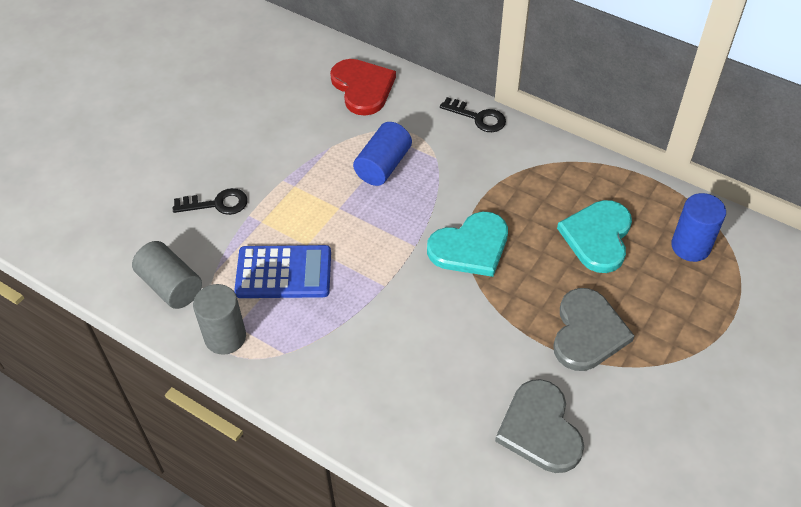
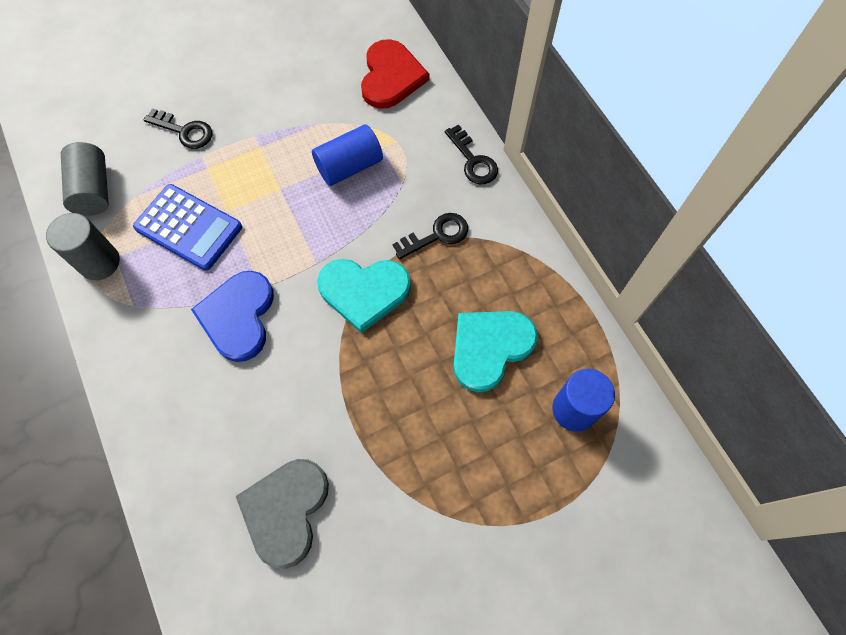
camera: 30 degrees right, 15 degrees up
grey heart [553,288,635,371] -> none
none -> blue heart [191,271,274,362]
none -> black key [392,213,468,259]

